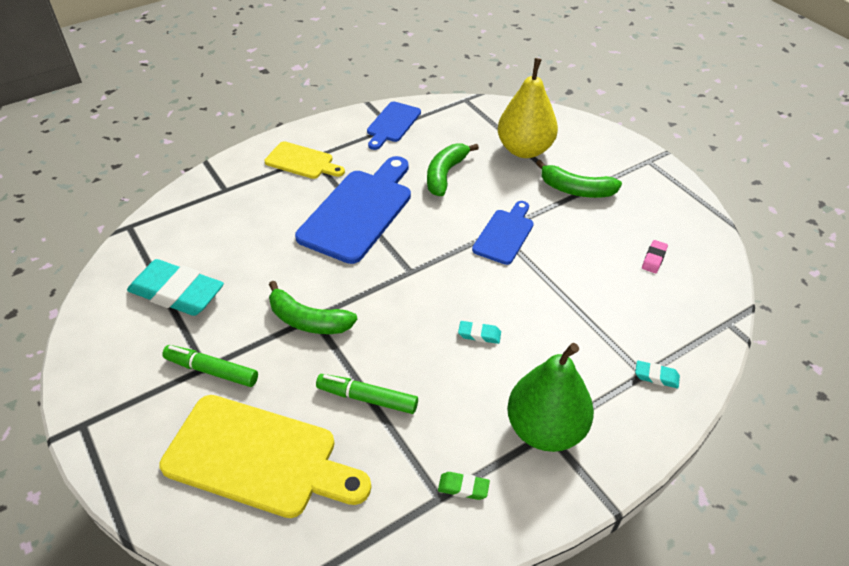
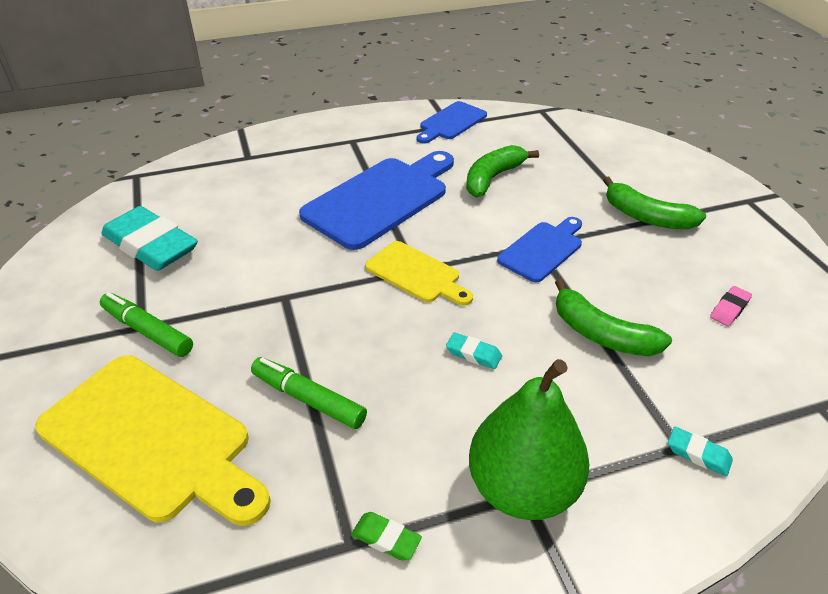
camera: 15 degrees right, 5 degrees down
yellow cutting board [264,141,345,179] -> yellow cutting board moved to [365,241,473,306]
green banana [269,281,357,334] -> green banana moved to [555,279,672,356]
yellow pear [498,58,558,158] -> none

